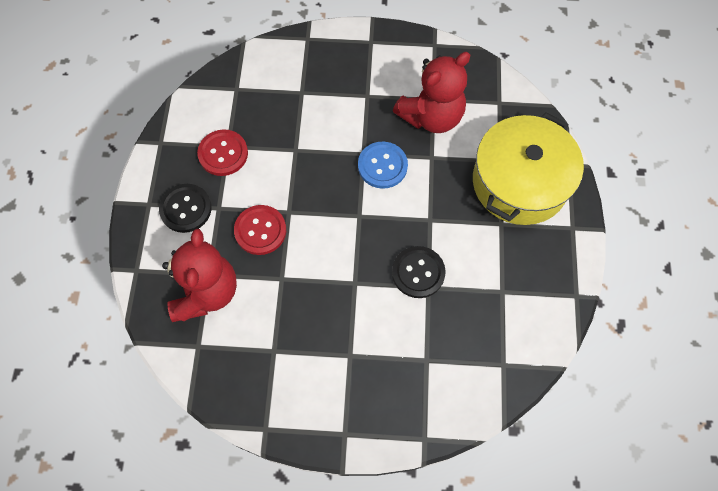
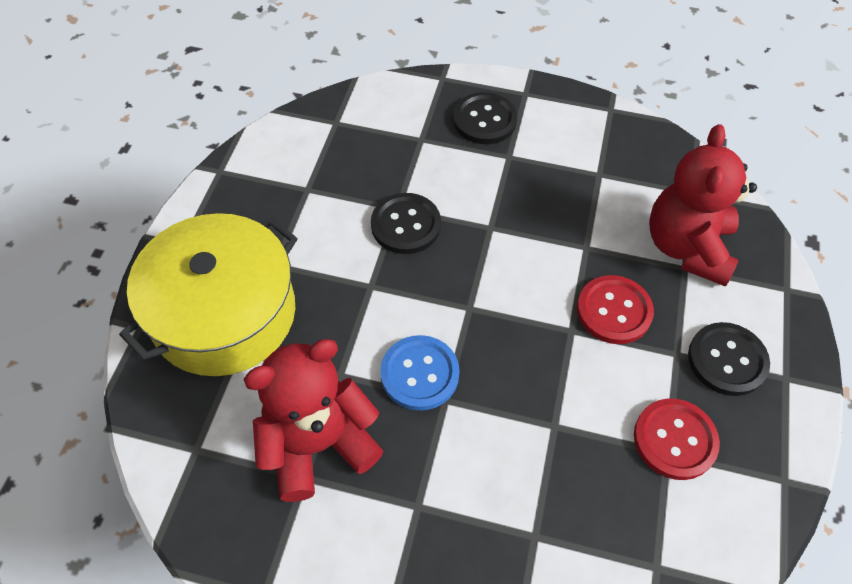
camera: 170 degrees left, 10 degrees down
none -> black button [453,92,517,144]

